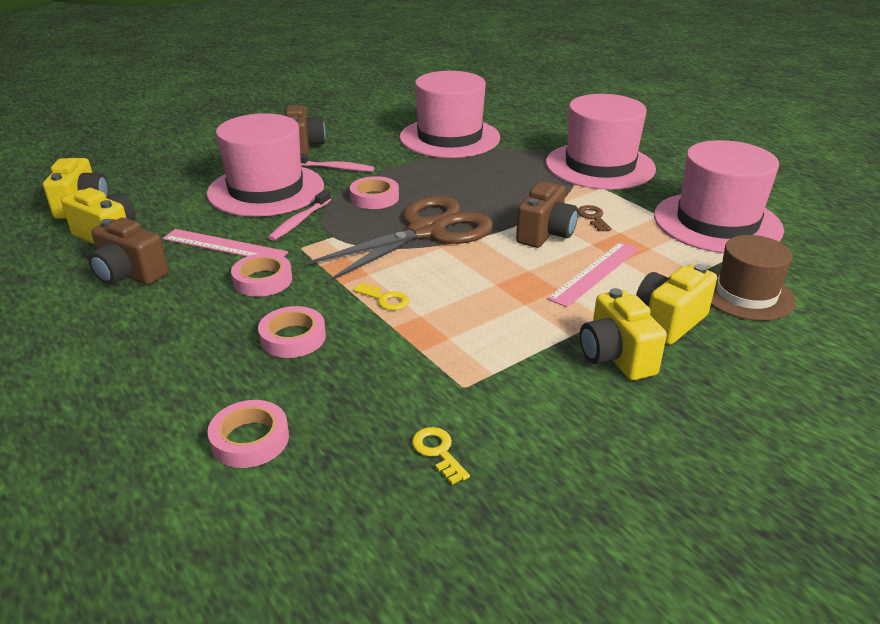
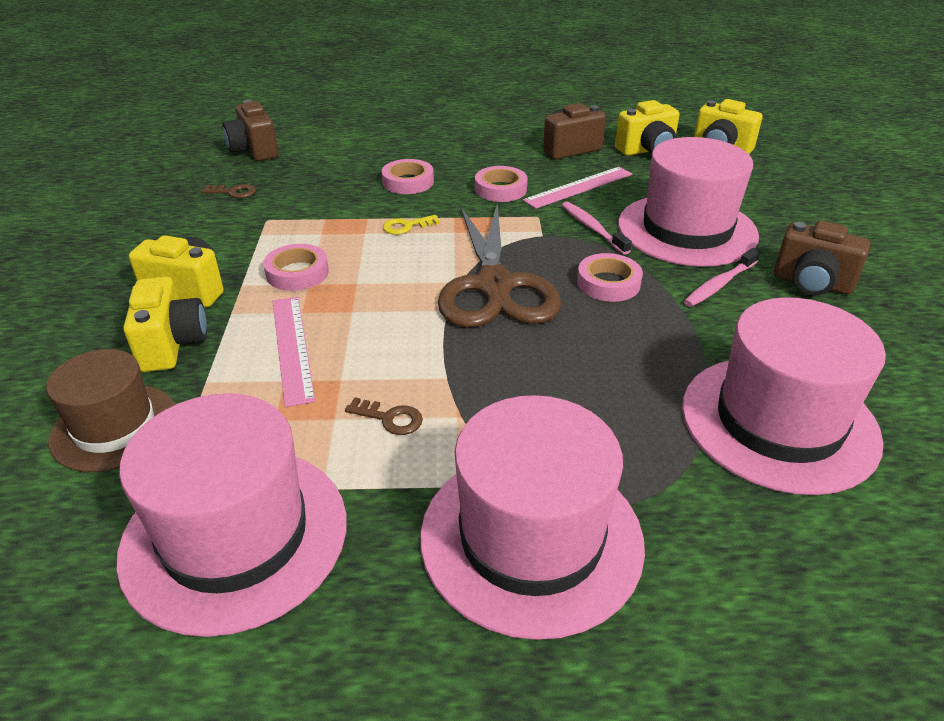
camera: 125 degrees right, 5 degrees up
pink tape [207,400,289,468] -> pink tape moved to [263,244,329,291]
yellow key [412,427,470,485] -> brown key [201,184,256,198]
brown camera [516,182,578,248] -> brown camera moved to [222,100,278,161]

